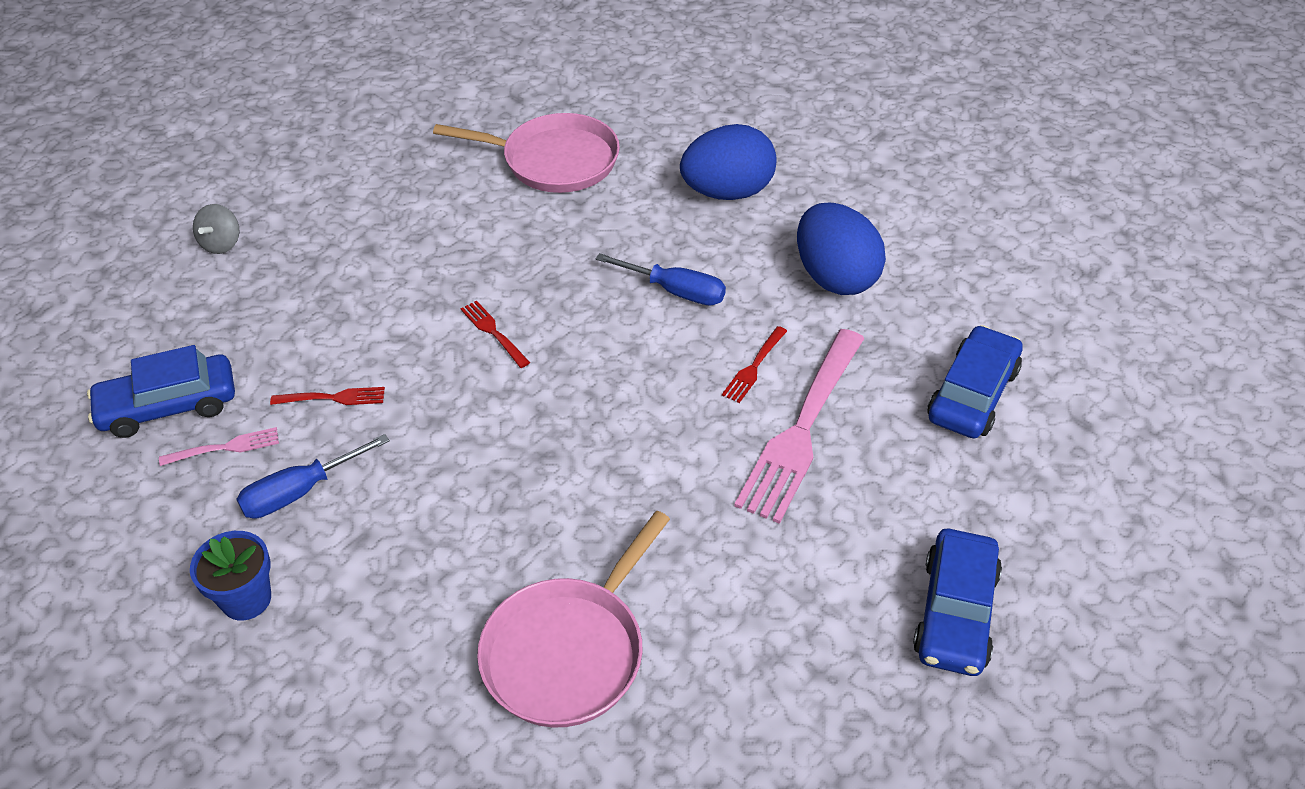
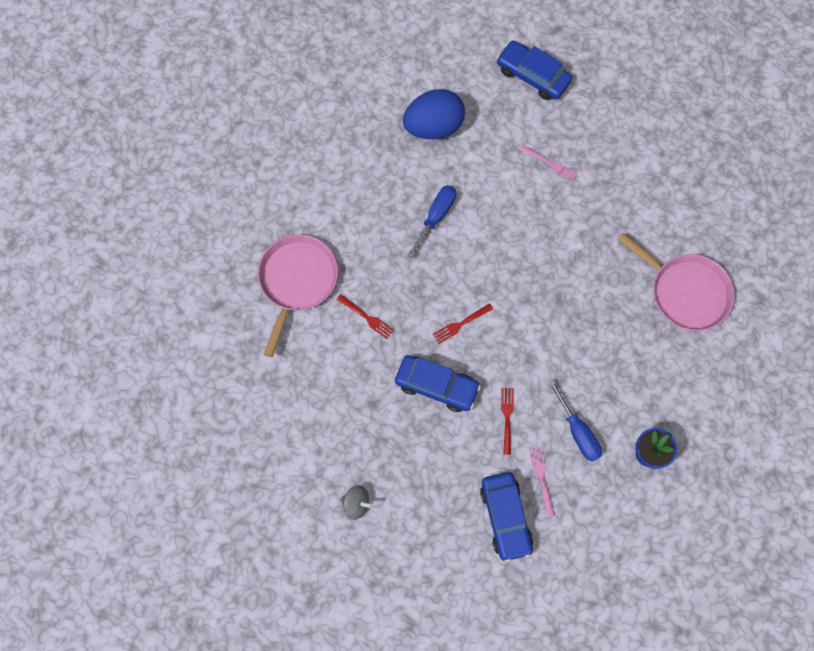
camera: 85 degrees left, 25 degrees up
blue egg [680,124,777,200] -> none
red fork [722,326,787,403] -> red fork moved to [336,294,394,339]
pink fork [734,329,865,524] -> pink fork [519,145,578,182], size x0.44
blue car [913,529,1002,676] -> blue car moved to [395,355,481,412]

